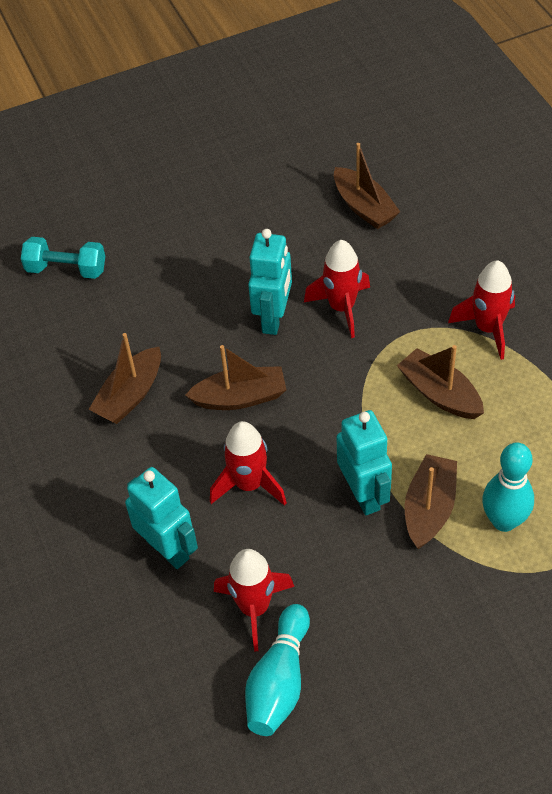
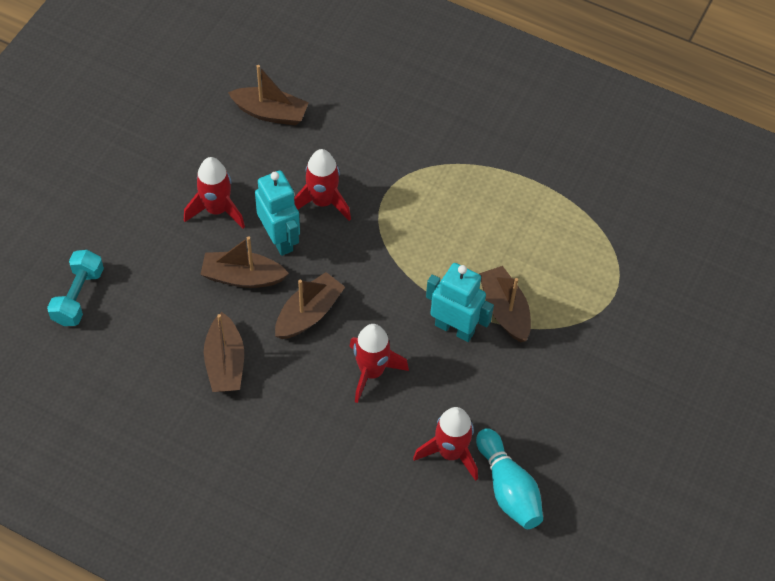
camera: 45 degrees left, 5 degrees up
turquoise dumbbell [21,237,105,279] -> turquoise dumbbell turned 45 degrees counterclockwise [47,250,104,326]
turquoise robot [125,467,198,569] -> none
brown boat [397,345,484,419] -> brown boat moved to [200,236,289,288]
red rocket [448,260,515,360] -> red rocket moved to [184,157,245,229]
turquoise bowling pin [482,442,534,532] -> none

